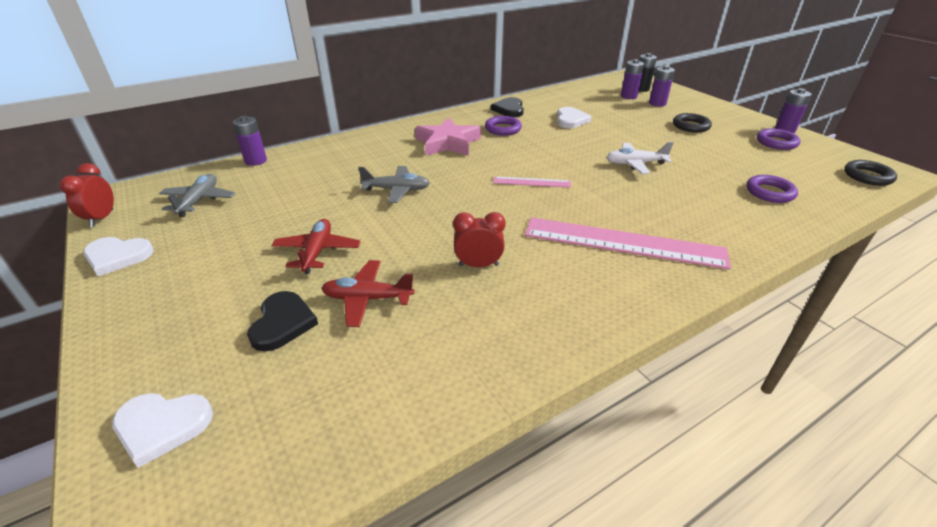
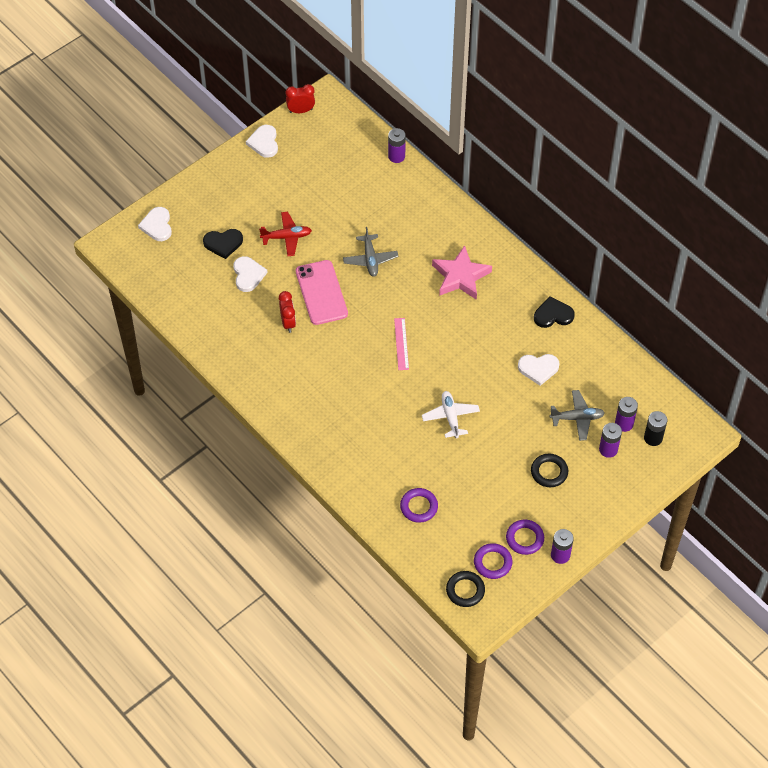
camera: 80 degrees right, 20 degrees up
grey plane [159,174,236,217] -> grey plane moved to [550,390,605,441]
red plane [321,260,415,327] -> white heart [233,256,268,292]
purple ring [485,116,522,136] -> purple ring moved to [474,543,512,579]
pink ruler [525,217,731,270] -> none
none -> pink phone [296,260,348,325]

